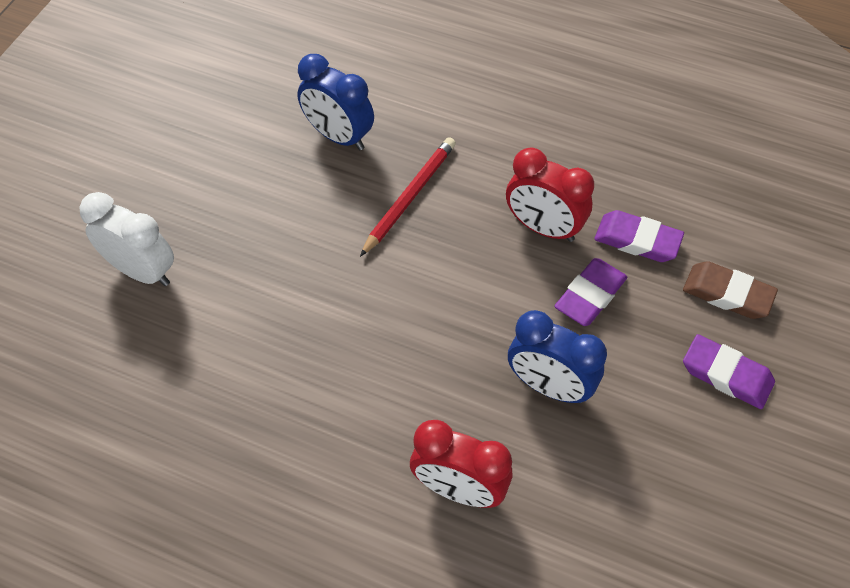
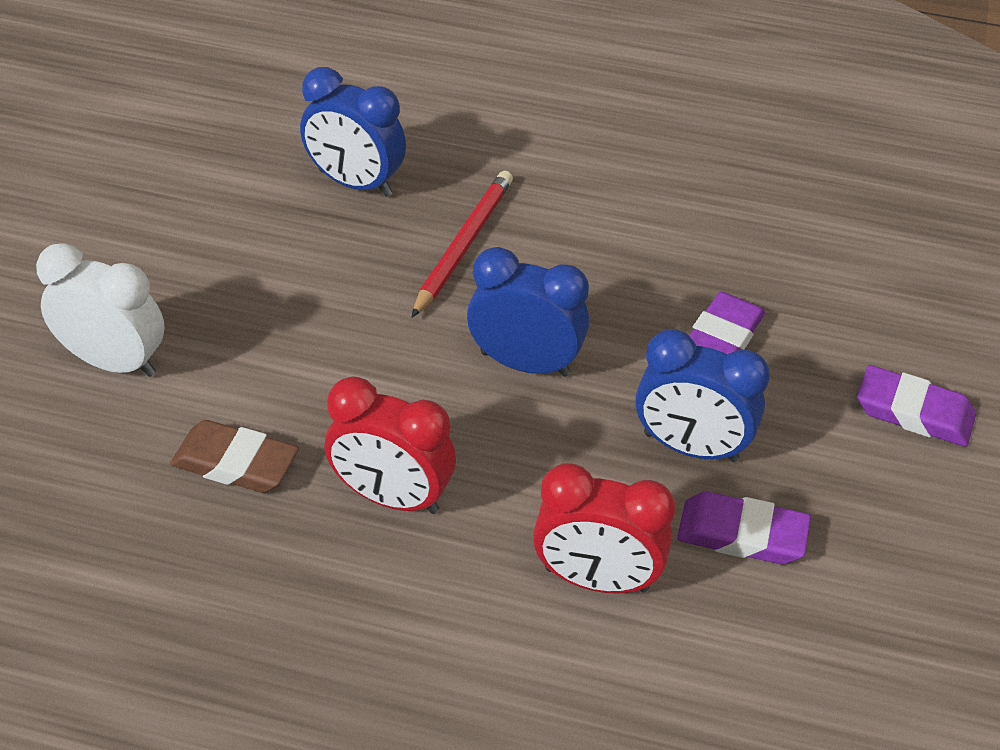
camera: 10 degrees left, 10 degrees down
red clock [506,147,594,242] -> red clock moved to [325,377,456,514]
purple eraser [594,210,684,262] -> purple eraser moved to [677,491,811,564]
brown eraser [683,261,778,319] -> brown eraser moved to [170,420,299,493]
none -> blue clock [467,247,589,377]

